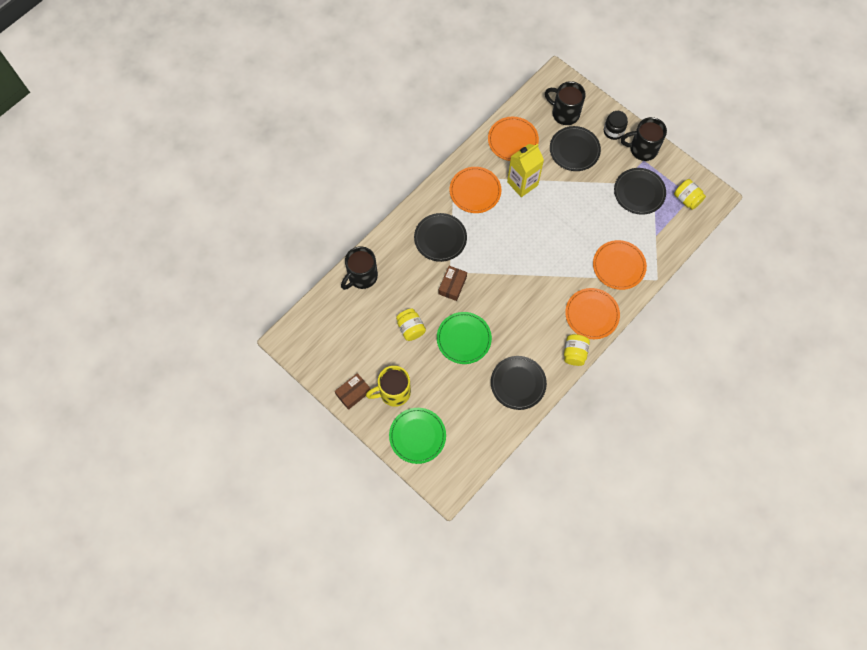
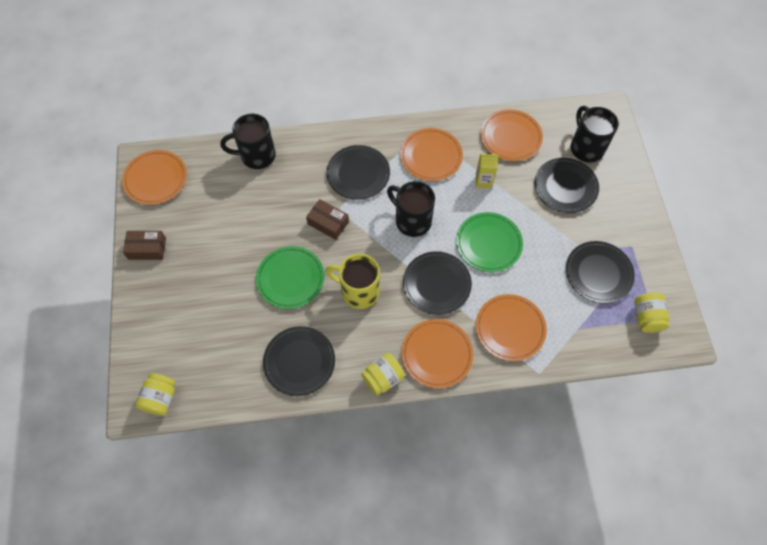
camera: 40 degrees right, 5 degrees down
yellow mug [366,366,411,407] -> yellow mug moved to [325,254,380,309]
green plate [389,408,446,464] -> green plate moved to [456,212,523,272]
yellow jar [396,309,426,341] -> yellow jar moved to [135,373,176,416]
brown box [439,266,467,301] -> brown box turned 60 degrees clockwise [306,199,349,240]
yellow carton [507,144,544,197] -> yellow carton [476,153,499,188], size x0.58
black jar [604,111,628,140] -> none
black mug [621,117,667,161] -> black mug moved to [387,181,435,237]
none -> orange plate [122,150,187,205]
none -> black plate [403,251,472,315]

